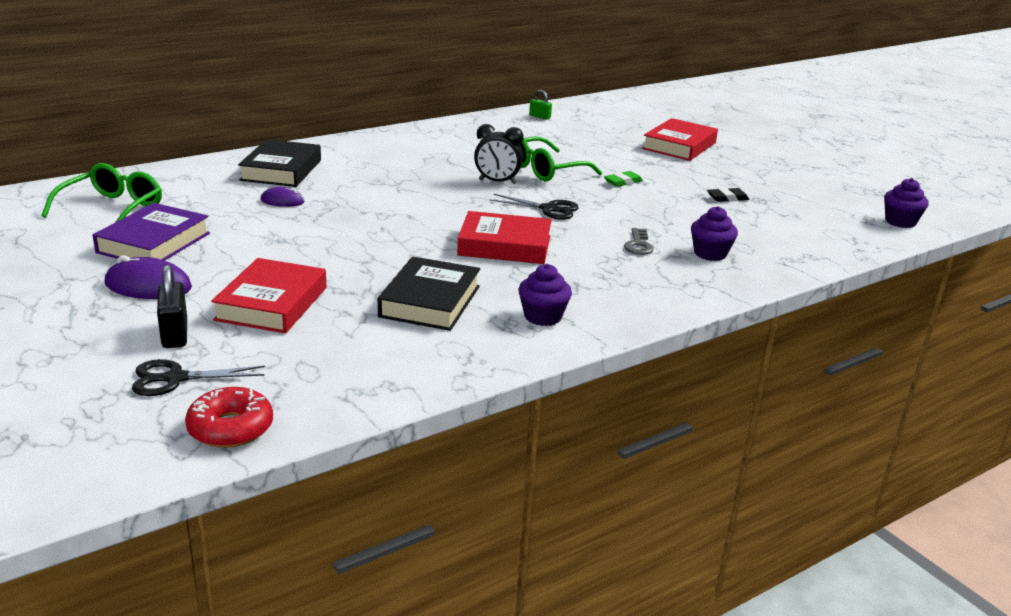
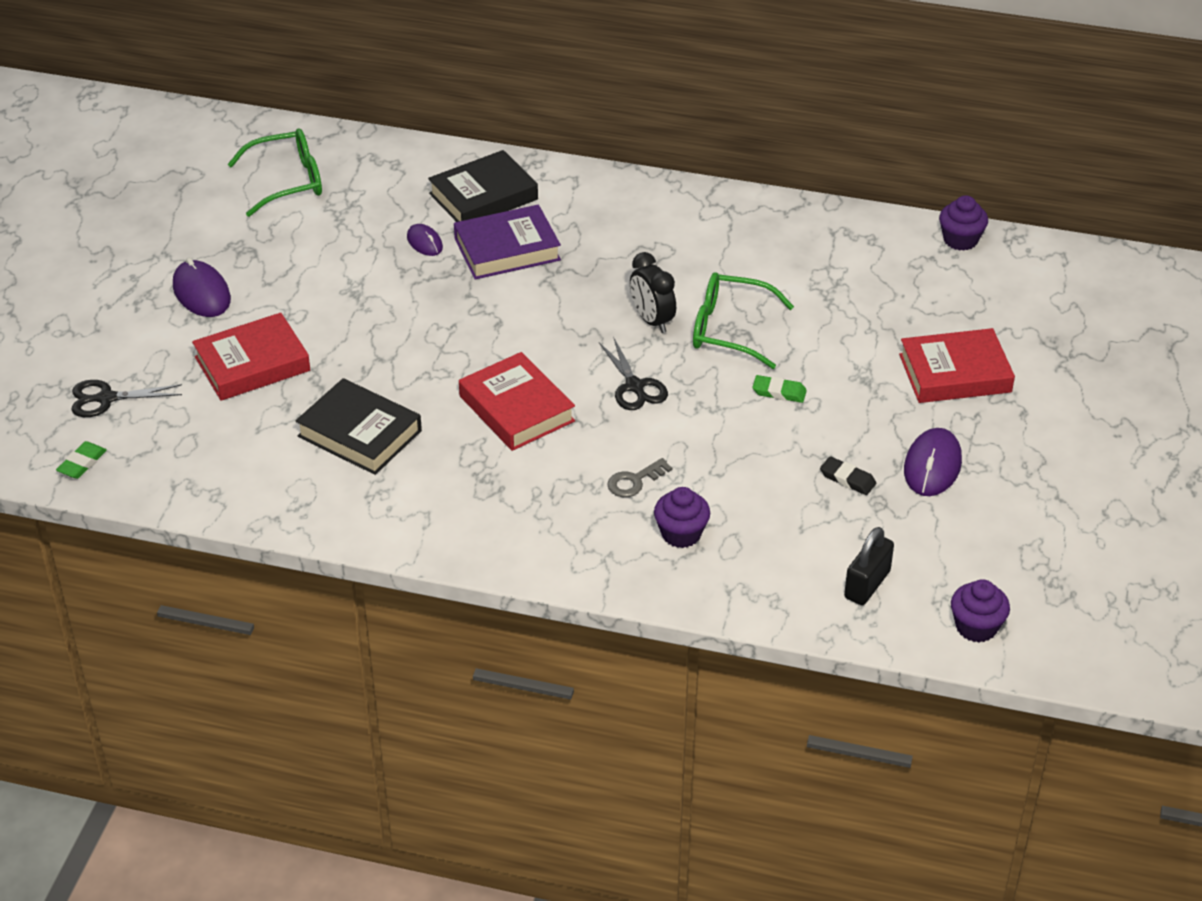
camera: 50 degrees right, 15 degrees up
purple book [93,203,210,261] -> purple book moved to [454,205,561,279]
black scissors [132,359,265,396] -> black scissors turned 45 degrees counterclockwise [72,380,182,417]
black padlock [157,264,187,348] -> black padlock moved to [844,527,894,605]
red donut [185,387,273,448] -> green eraser [56,441,107,479]
black book [378,257,480,331] -> black book turned 60 degrees clockwise [295,378,422,475]
purple cupcake [518,264,572,326] -> purple cupcake moved to [939,195,988,251]
green padlock [529,90,552,120] -> none
none -> purple mouse [904,428,962,496]

